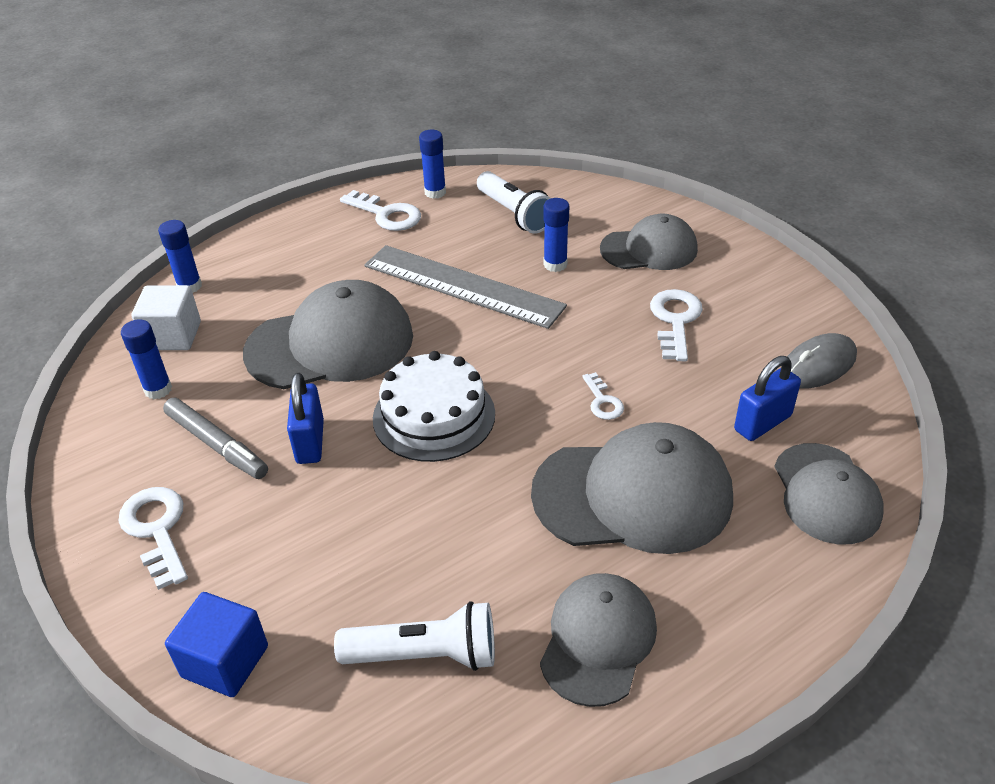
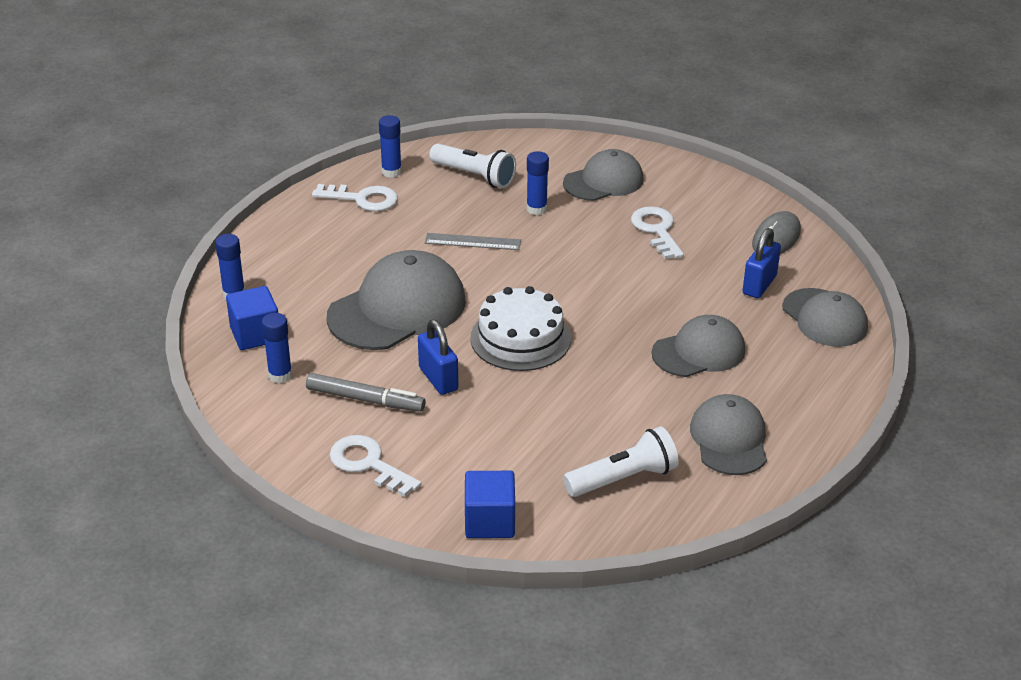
camera: 25 degrees left, 5 degrees down
white cube [131,285,201,350] -> blue cube [226,286,278,350]
grey ruler [364,245,567,329] -> grey ruler [425,233,521,250], size x0.51
grey cap [531,422,733,554] -> grey cap [652,315,745,377], size x0.64
white key [582,372,624,420] -> none

